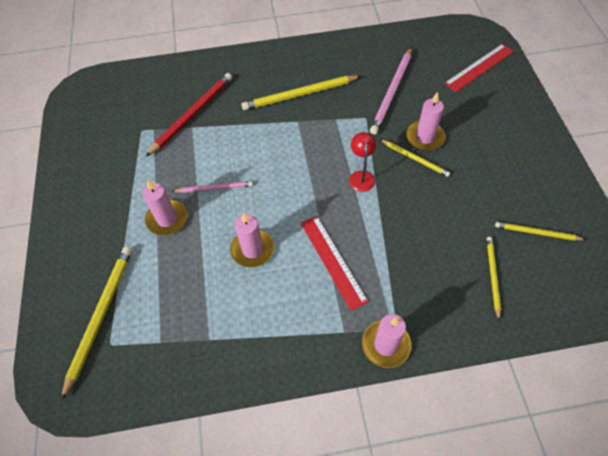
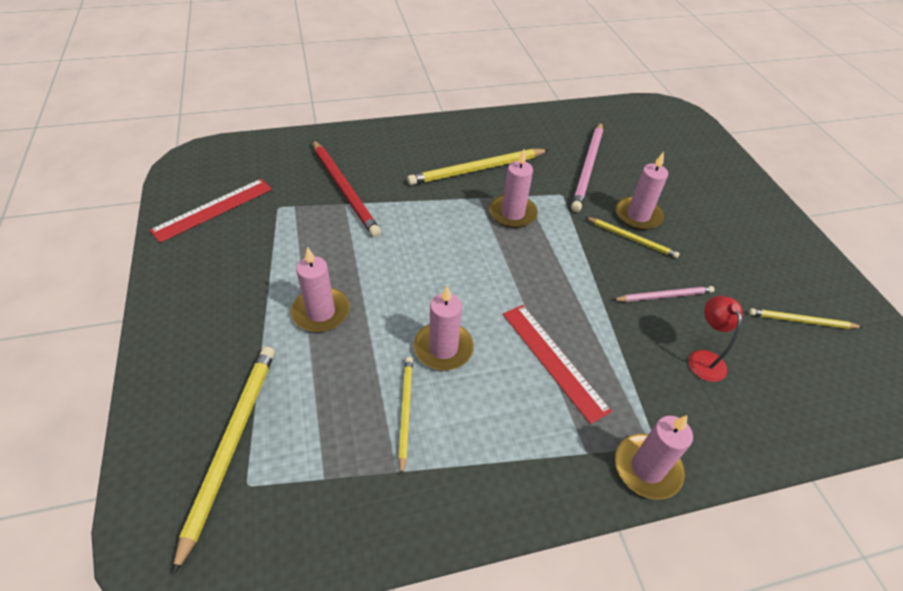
camera: 10 degrees left, 10 degrees down
red pencil [146,73,232,157] -> red pencil turned 120 degrees clockwise [313,140,381,237]
pink pencil [172,181,253,193] -> pink pencil moved to [613,286,714,302]
red lamp [349,132,376,192] -> red lamp moved to [689,296,743,382]
red ruler [444,44,514,92] -> red ruler moved to [150,179,272,243]
yellow pencil [487,237,501,321] -> yellow pencil moved to [398,357,413,476]
none -> pink candle [489,149,538,228]

